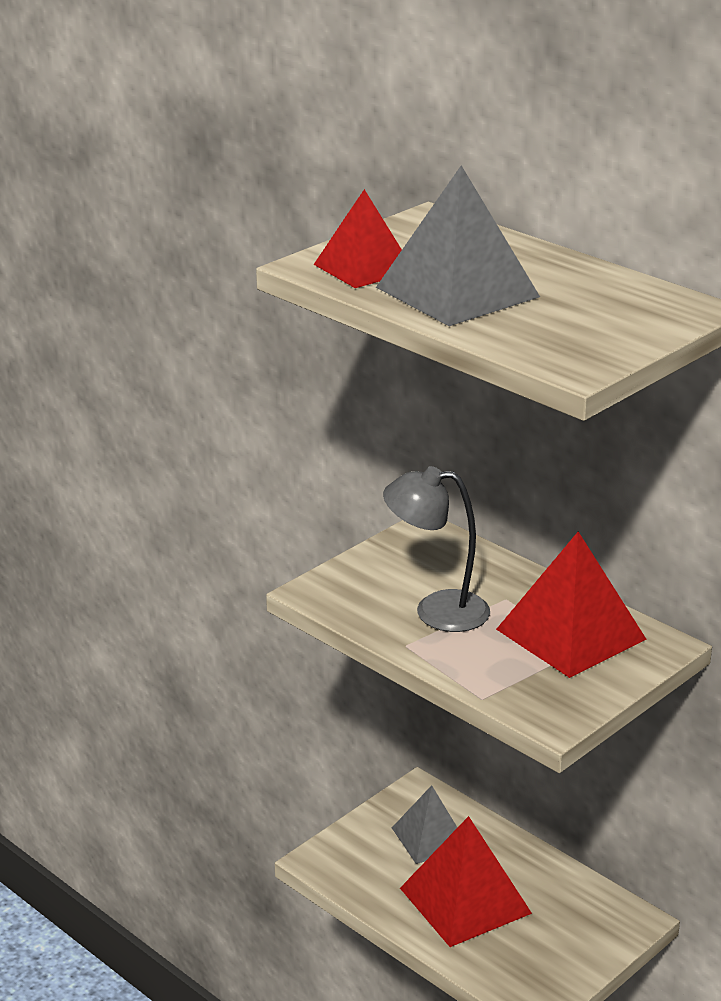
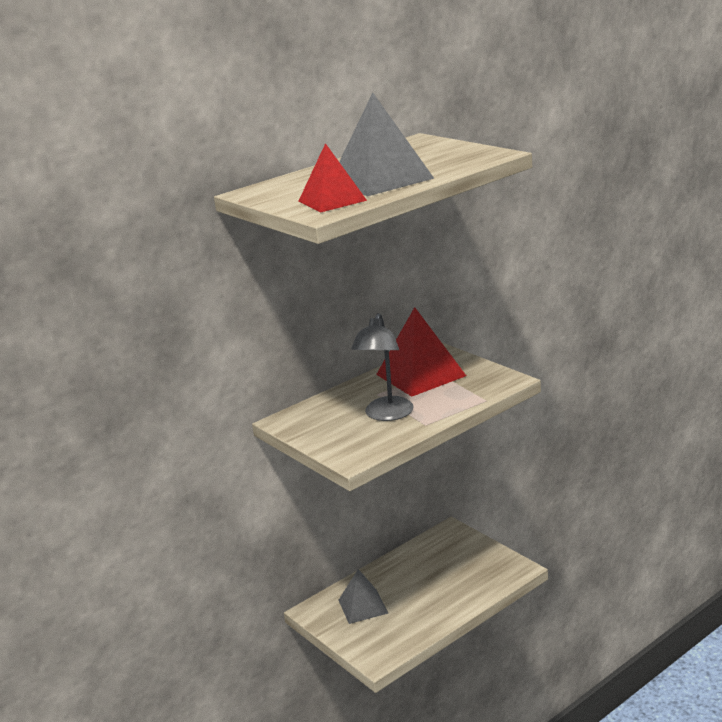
camera: 80 degrees left, 5 degrees down
red pyramid [400,816,532,947] -> none

